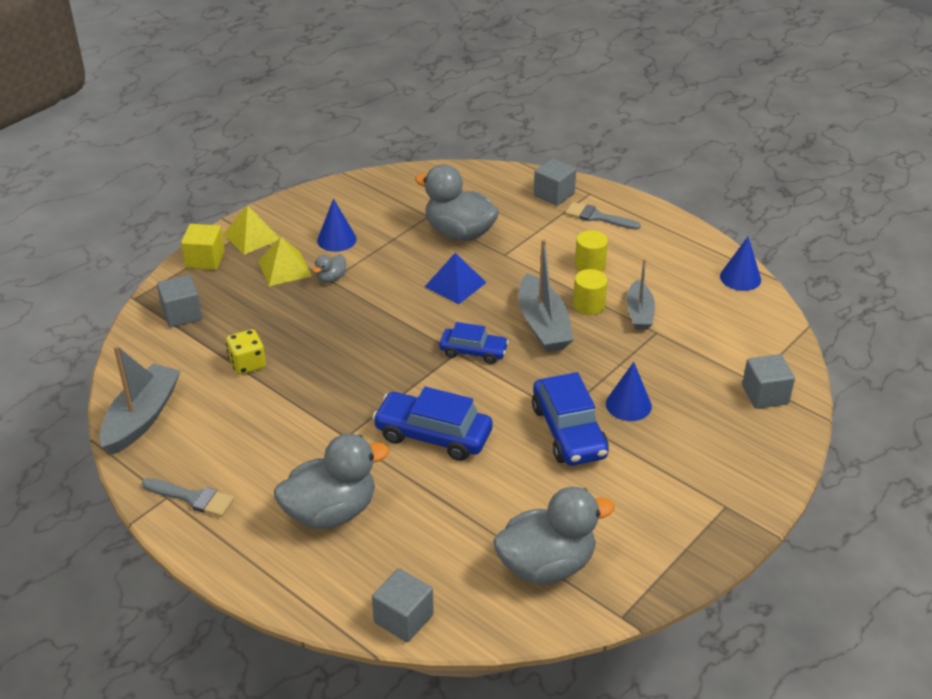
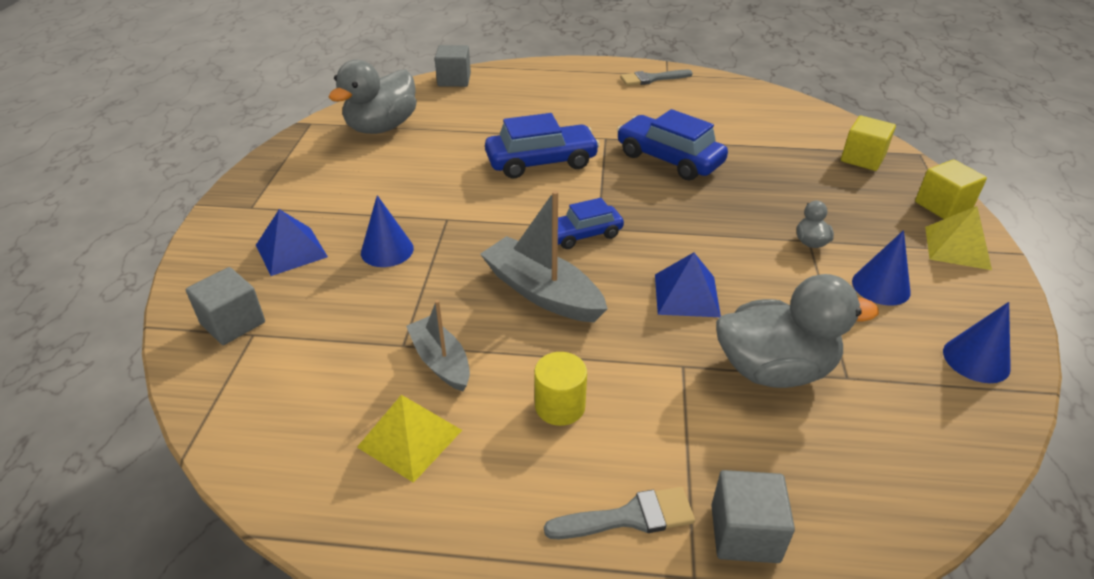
camera: 145 degrees right, 0 degrees up
grey boat [99,345,181,455] -> none
grey cube [157,275,202,328] -> yellow cube [841,116,896,171]
yellow dice [226,329,266,375] -> none
yellow pyramid [258,237,312,286] -> yellow pyramid moved to [357,395,462,483]
grey duck [274,434,389,529] -> none
blue car [532,372,609,466] -> blue car moved to [617,109,728,180]
yellow cylinder [573,269,608,315] -> none
blue cone [720,237,761,291] -> blue cone moved to [943,302,1011,383]
none -> blue pyramid [256,209,328,276]

